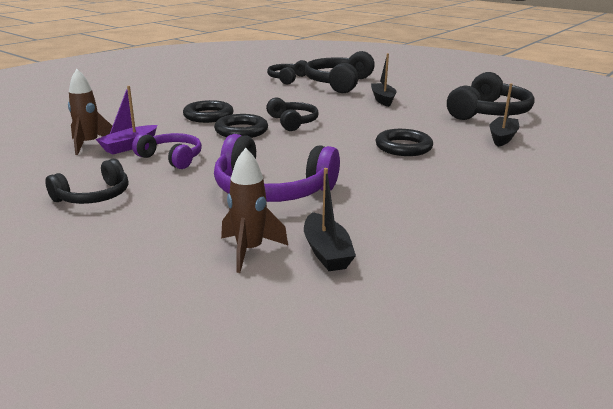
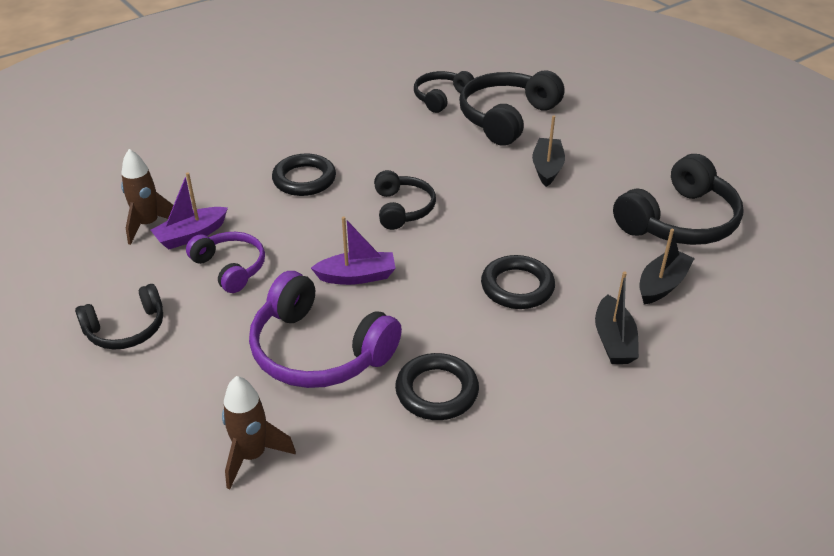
camera: 15 degrees right, 15 degrees up
black ring [214,114,268,138] -> black ring moved to [395,353,479,420]
black boat [304,168,356,271] -> black boat moved to [595,271,639,364]
none -> purple boat [311,216,396,285]

